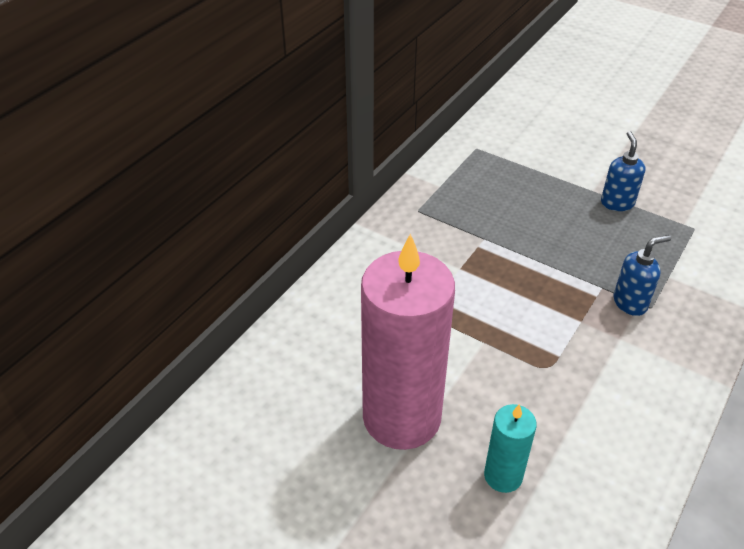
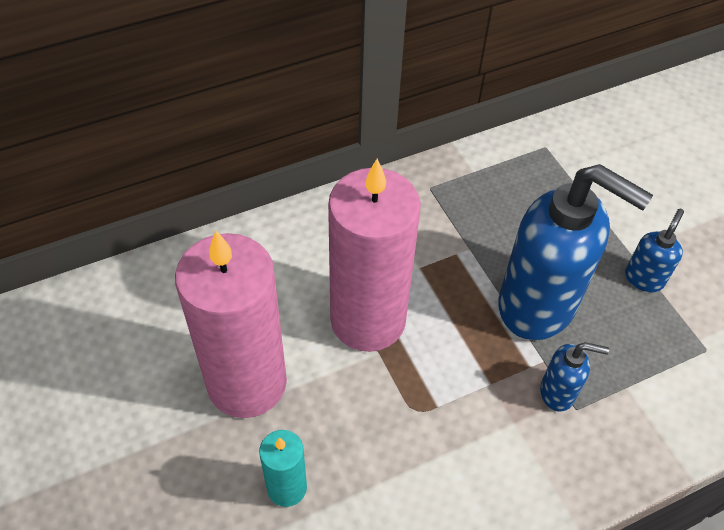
camera: 30 degrees right, 10 degrees up
none -> pink candle [328,159,421,352]
none -> blue soap dispenser [498,164,653,340]

